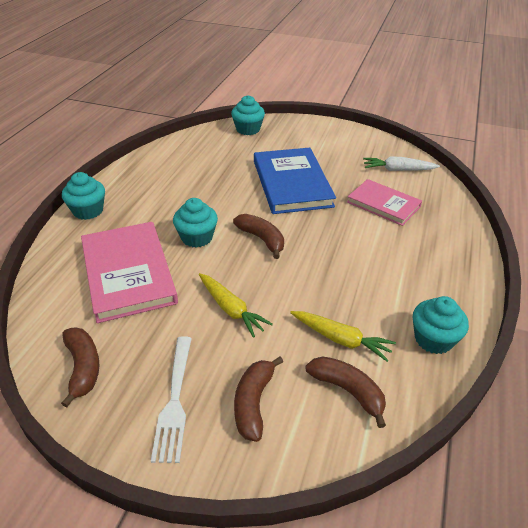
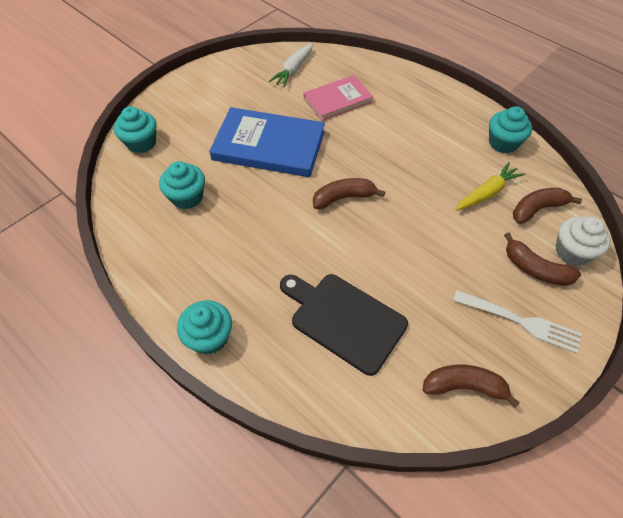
camera: 65 degrees left, 15 degrees up
pink book [81,222,178,323] -> black cutting board [280,274,408,376]
turquoise cupcake [173,198,218,248] -> turquoise cupcake moved to [159,161,205,209]
yellow carrot [199,273,273,338] -> none
none -> white cupcake [556,217,611,266]

